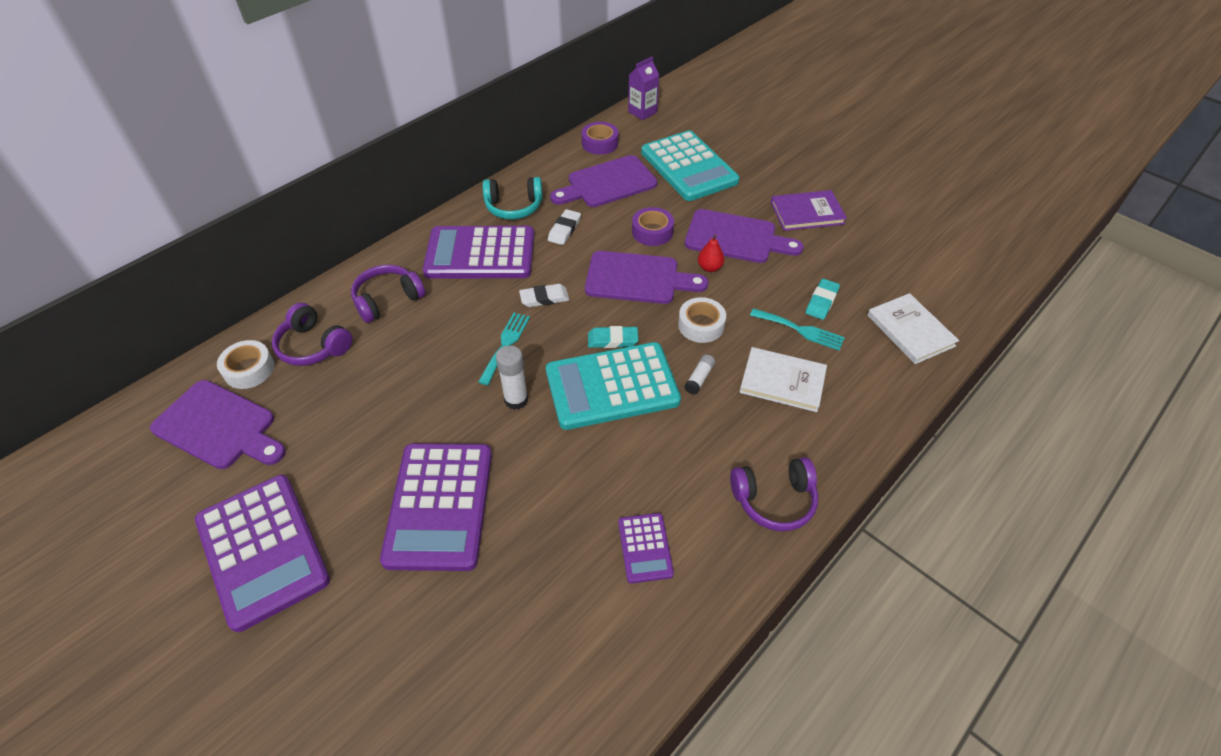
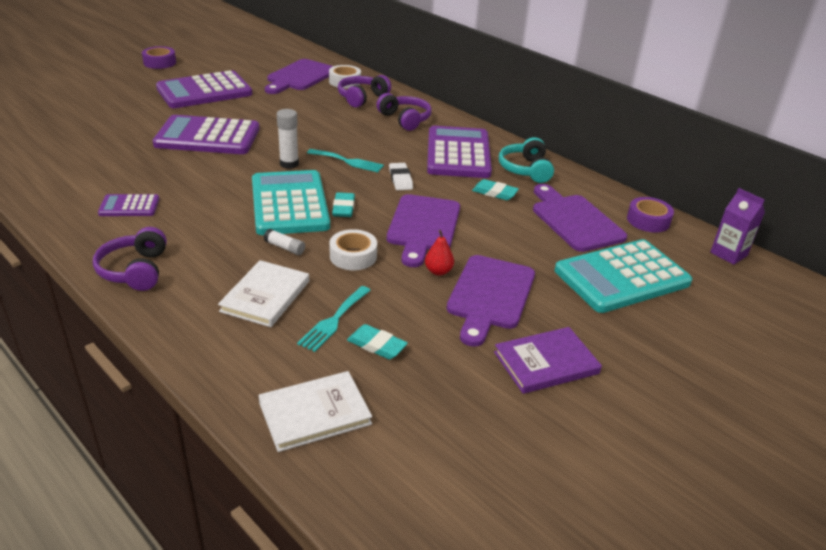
camera: 90 degrees right, 15 degrees down
white eraser [548,209,581,245] -> turquoise eraser [472,179,519,200]
purple tape [632,207,674,246] -> purple tape moved to [142,46,176,69]
purple book [771,190,847,231] -> purple book turned 75 degrees clockwise [494,327,602,394]

